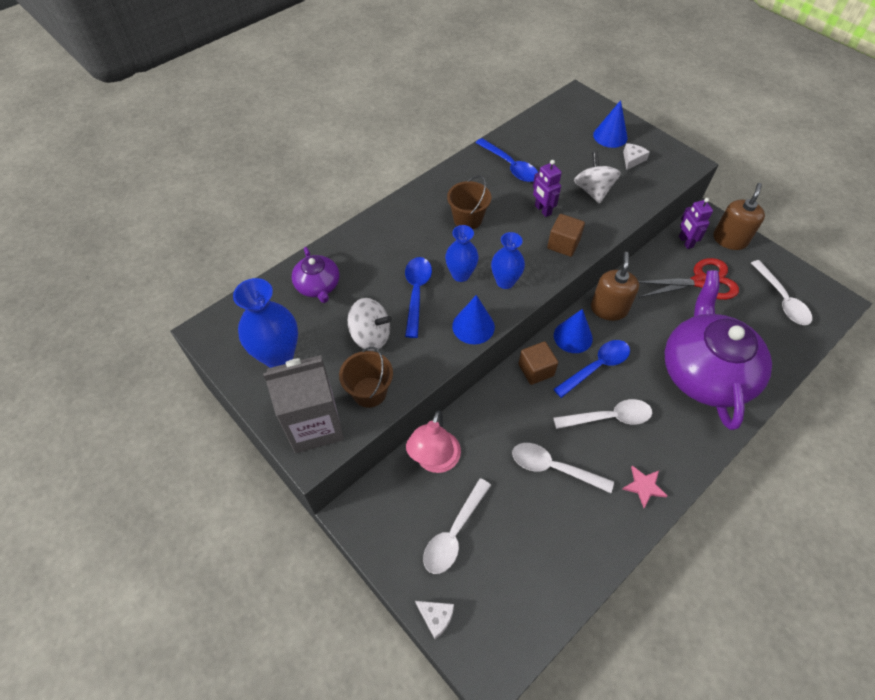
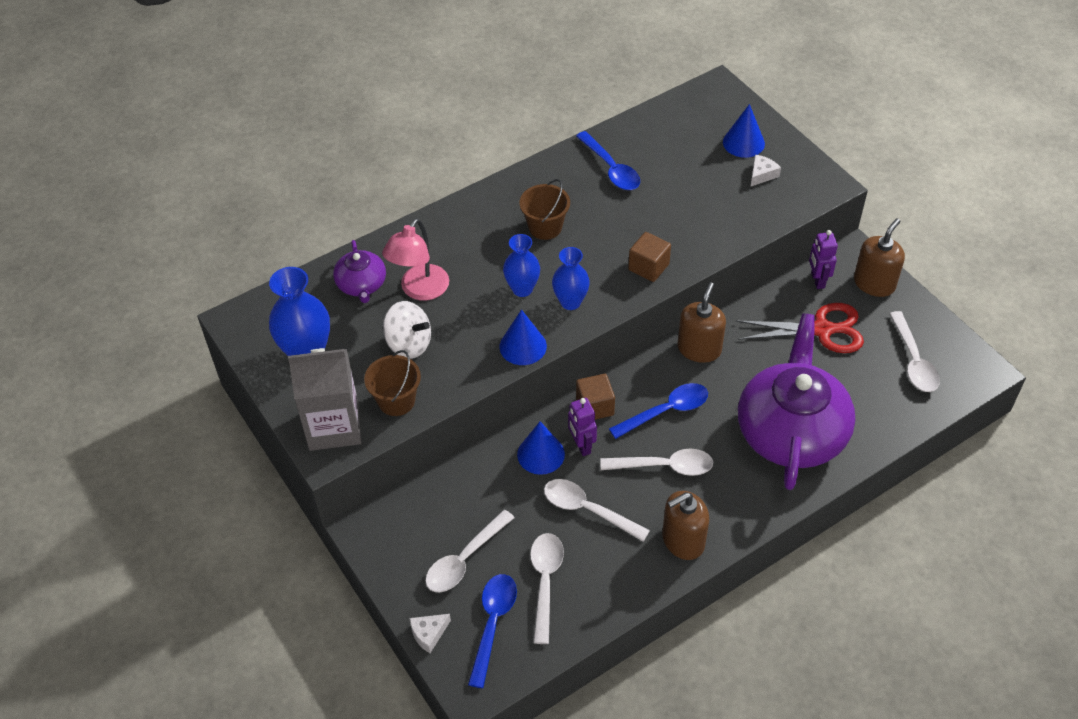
camera: 10 degrees right, 5 degrees down
blue spoon [405,257,432,338] -> blue spoon moved to [468,574,517,688]
pink lamp [406,411,461,473] -> pink lamp moved to [382,218,449,301]
white cheese [415,601,454,639] -> white cheese turned 105 degrees clockwise [409,614,451,653]
purple robot [533,160,562,217] -> purple robot moved to [568,398,597,456]
blue cone [554,309,593,353] -> blue cone moved to [517,422,565,475]
white spinning top [574,152,621,204] -> none
pink star [622,466,667,508] -> brown soap dispenser [662,491,709,560]
none -> white spoon [530,533,564,644]

